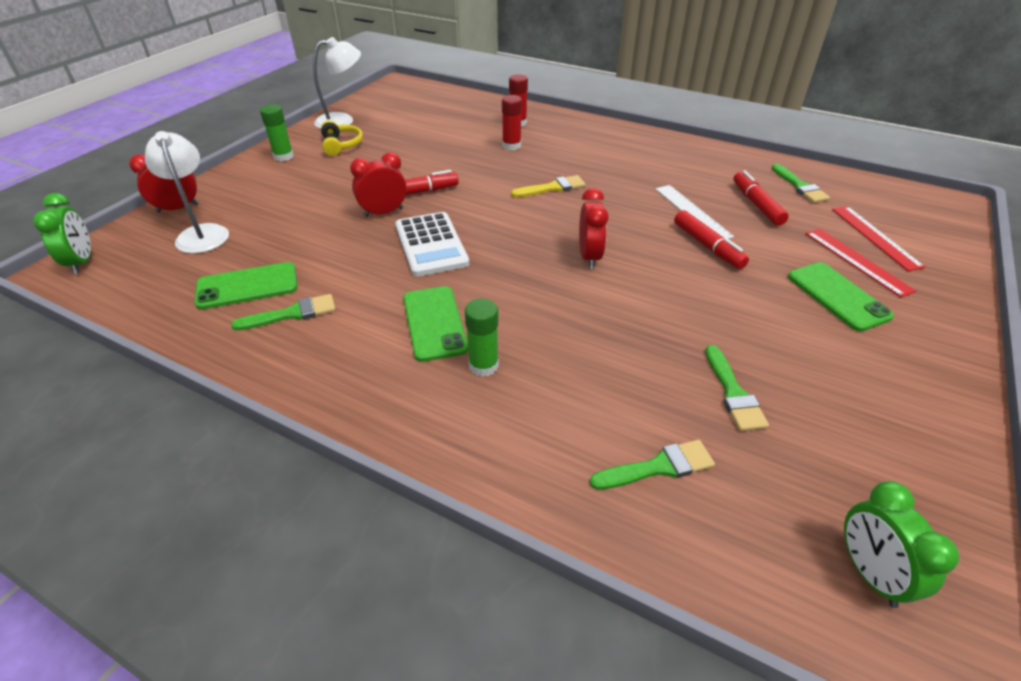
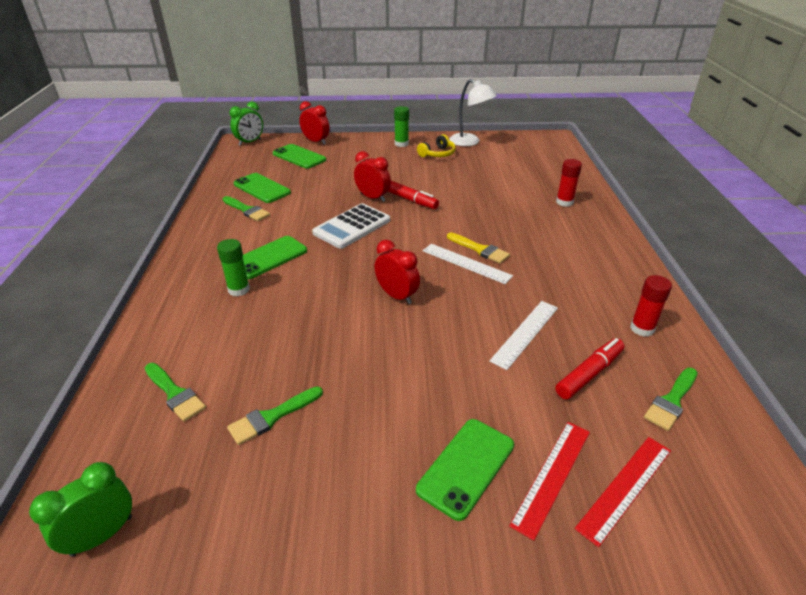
camera: 60 degrees right, 5 degrees down
white lamp [145,131,229,253] -> green phone [273,144,326,169]
red glue stick [502,95,522,150] -> red glue stick moved to [630,275,672,337]
red clock [579,188,609,269] -> red clock turned 105 degrees counterclockwise [374,240,420,304]
red marker [674,210,749,269] -> none
none -> white ruler [423,244,513,284]

